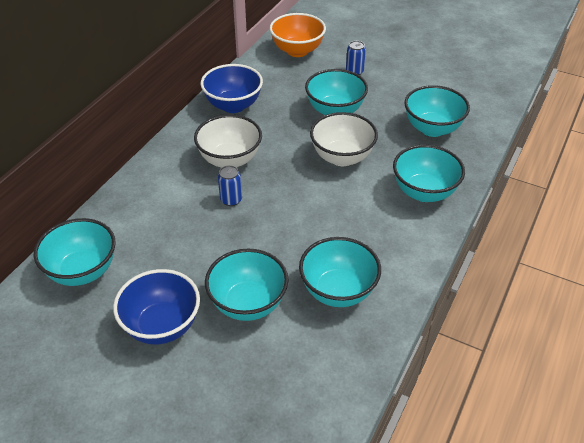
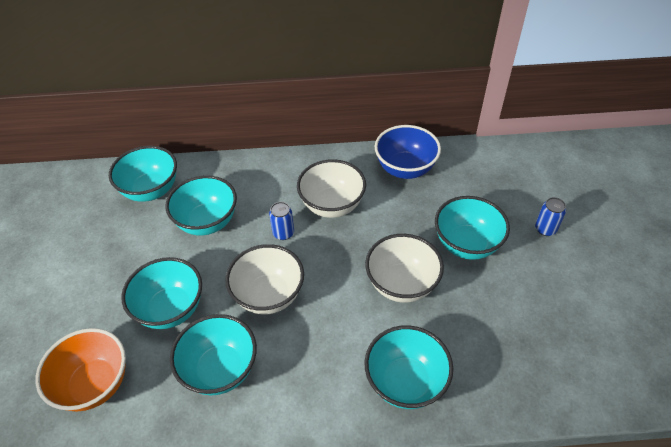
camera: 60 degrees right, 5 degrees up
blue bowl [113,269,200,345] -> none
orange bowl [269,13,326,57] -> orange bowl moved to [35,328,126,412]
turquoise bowl [404,85,470,137] -> turquoise bowl moved to [165,175,237,235]
none -> white bowl [225,244,304,314]

